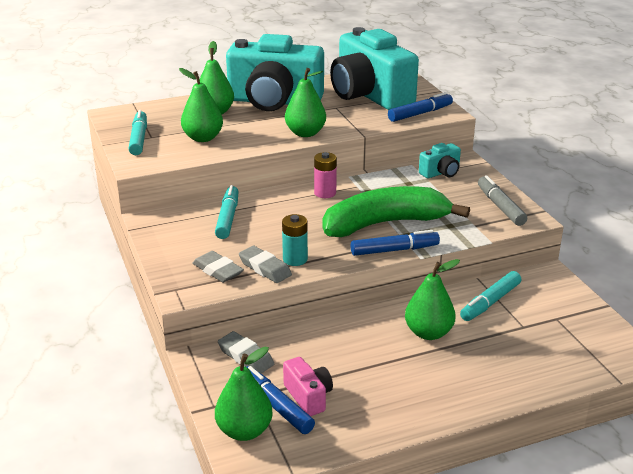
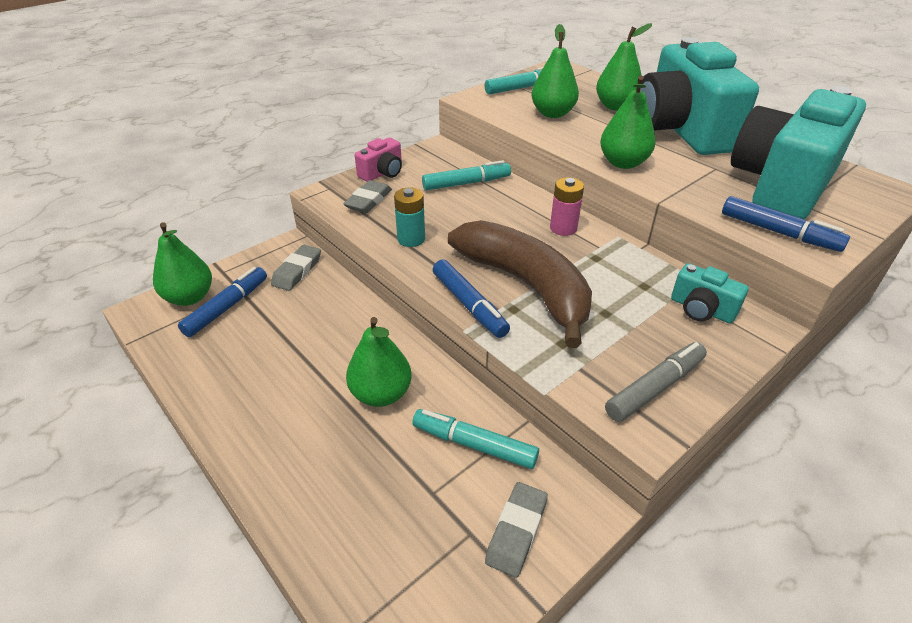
camera: 70 degrees right, 10 degrees up
grey eraser [239,246,292,283] -> grey eraser moved to [485,482,548,578]
pink camera [283,357,333,416] -> pink camera moved to [355,138,402,182]
green banana [323,186,470,237] -> brown banana [448,220,592,348]

